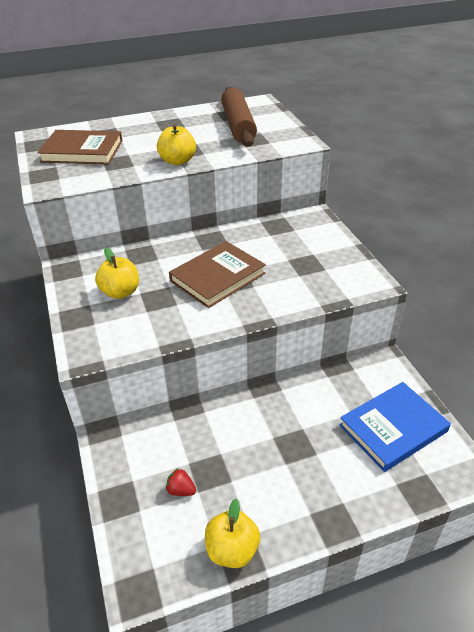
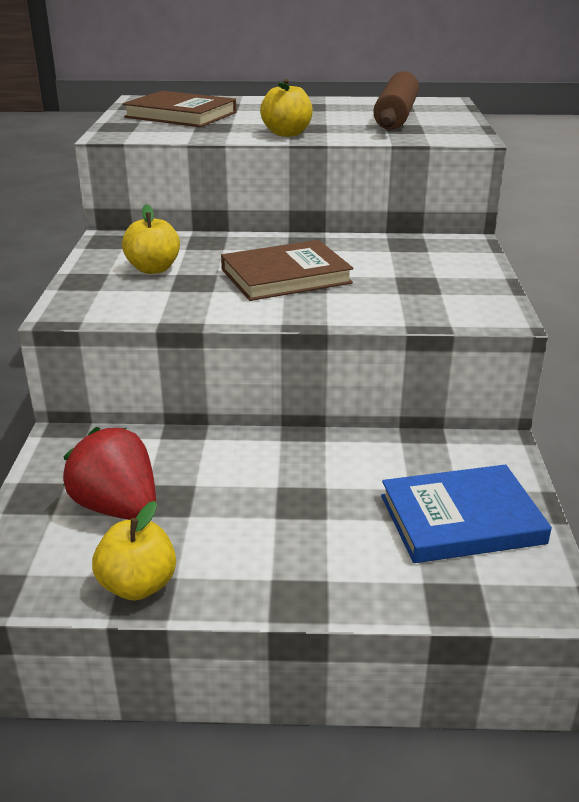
camera: 20 degrees right, 10 degrees down
red strawberry [166,468,196,496] -> red strawberry [63,427,156,520], size x2.33

